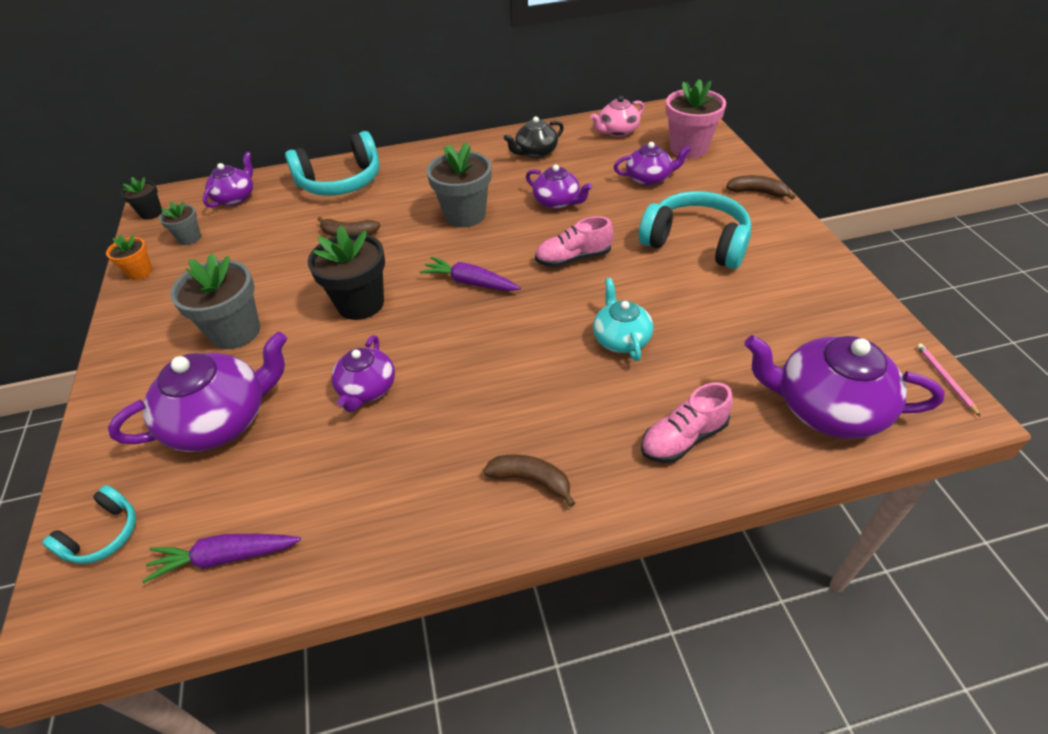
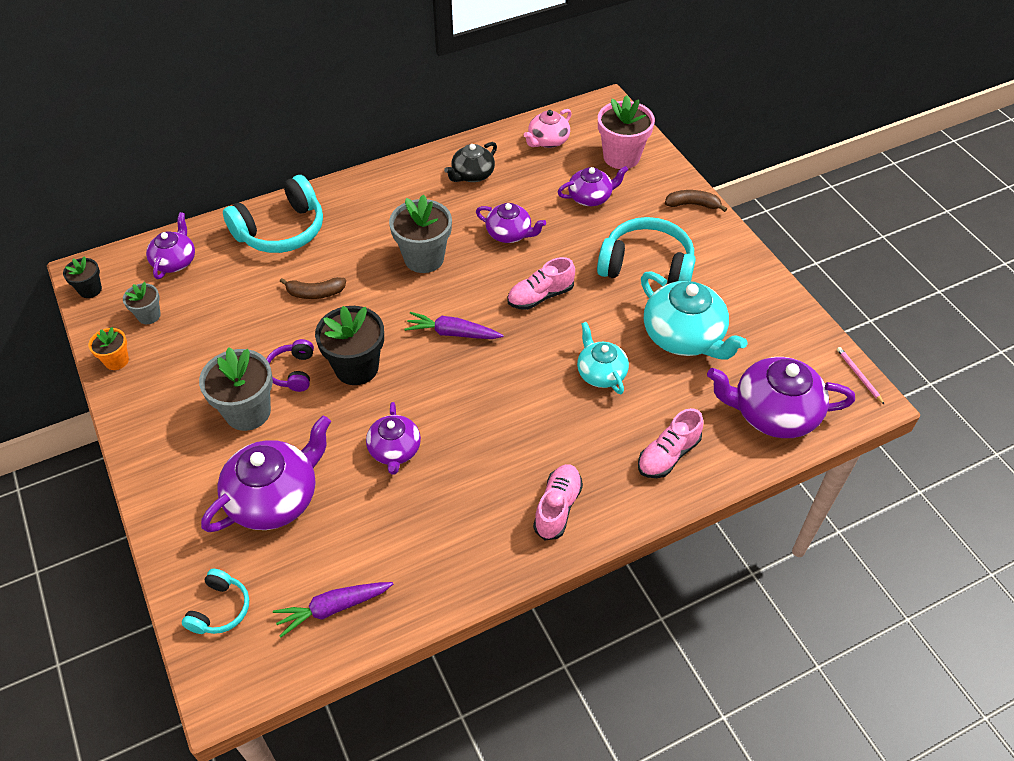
camera: 15 degrees left, 5 degrees up
brown banana [483,454,575,507] -> pink shoe [533,464,583,541]
none -> purple headphones [266,339,314,392]
none -> turquoise teapot [641,271,747,360]

